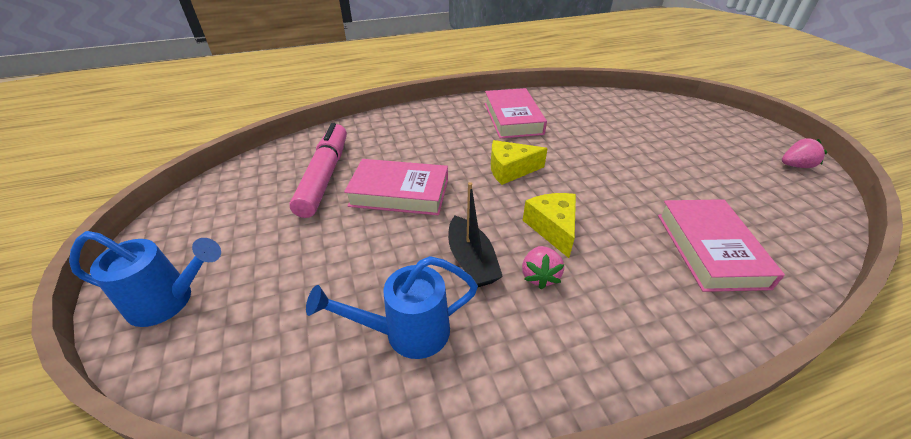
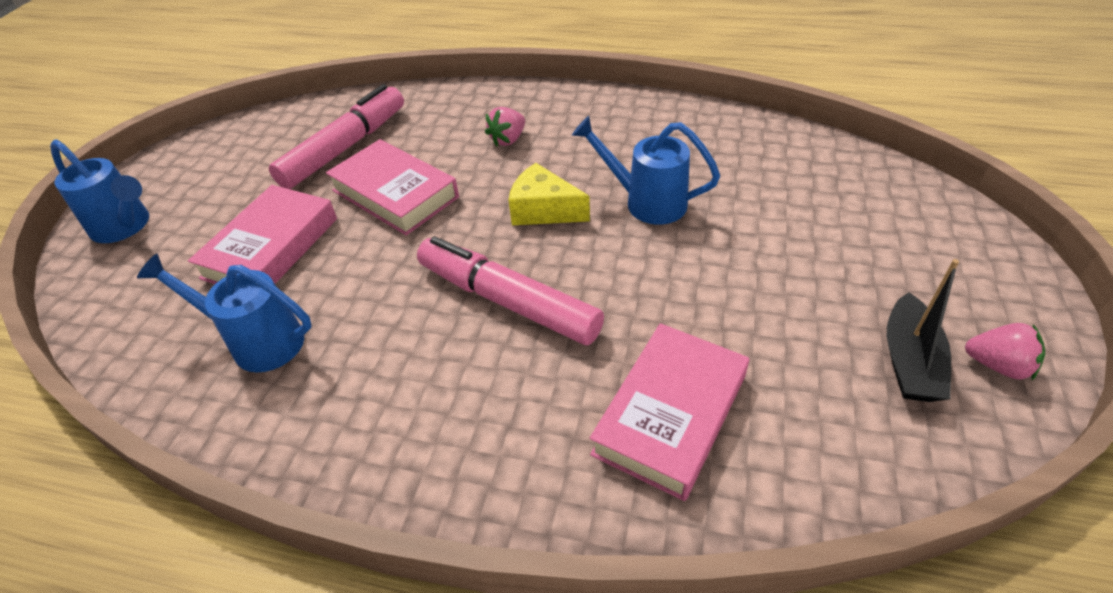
camera: 35 degrees right, 5 degrees up
black boat [448,182,503,287] -> black boat moved to [887,259,959,402]
pink book [485,88,547,138] -> pink book moved to [188,185,337,284]
pink strawberry [522,246,564,289] -> pink strawberry moved to [485,107,525,146]
yellow cheese [523,193,576,258] -> pink marker [417,236,604,345]
none -> blue watering can [572,116,720,225]

